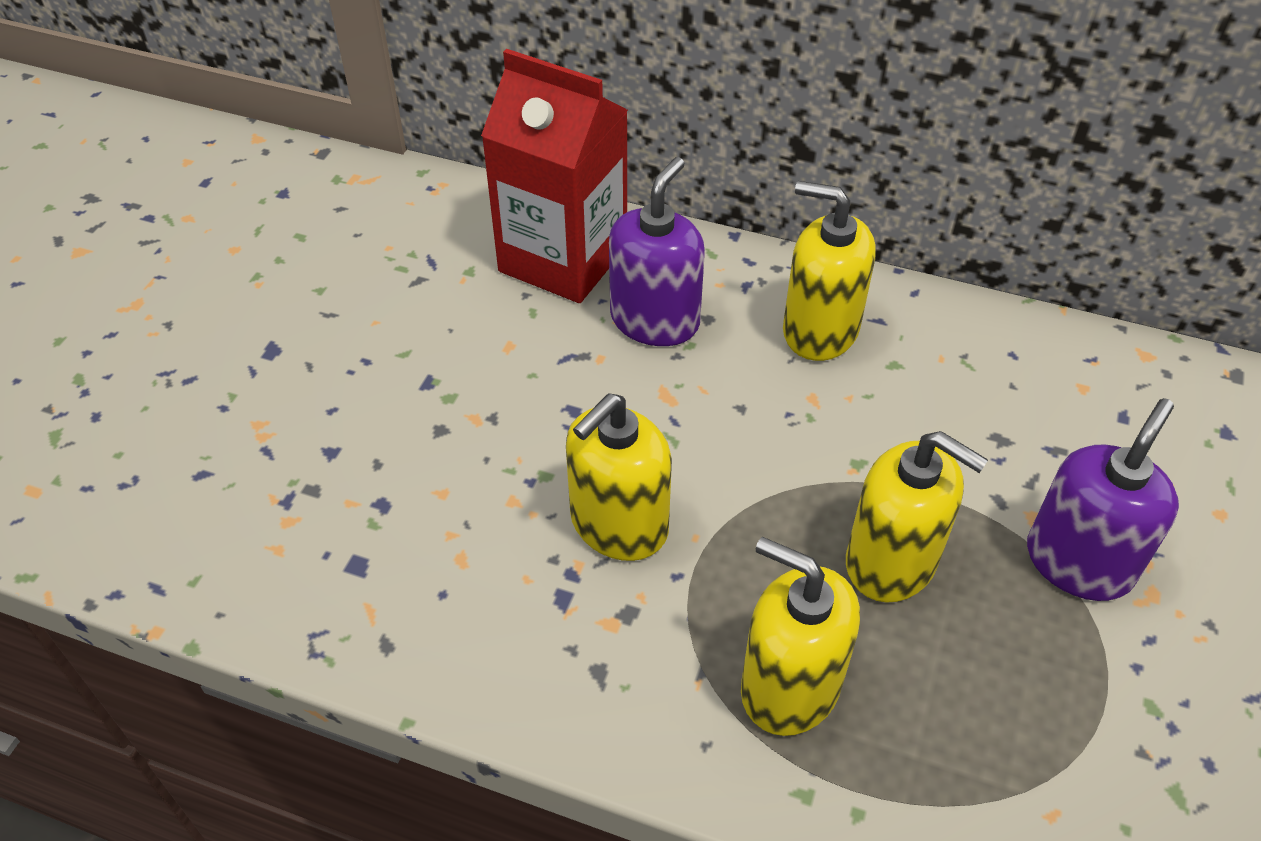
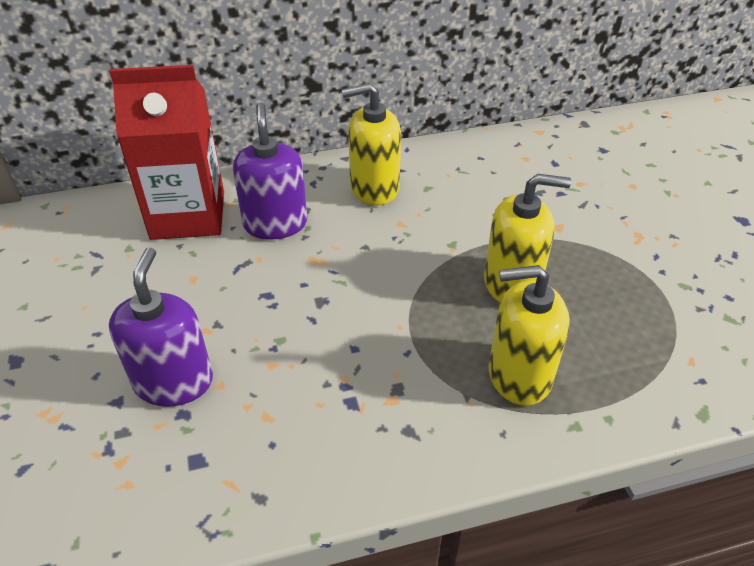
camera: 35 degrees left, 5 degrees down
yellow soap dispenser [566,393,672,561] -> none
purple soap dispenser [1027,398,1179,601] -> purple soap dispenser moved to [109,247,213,407]

